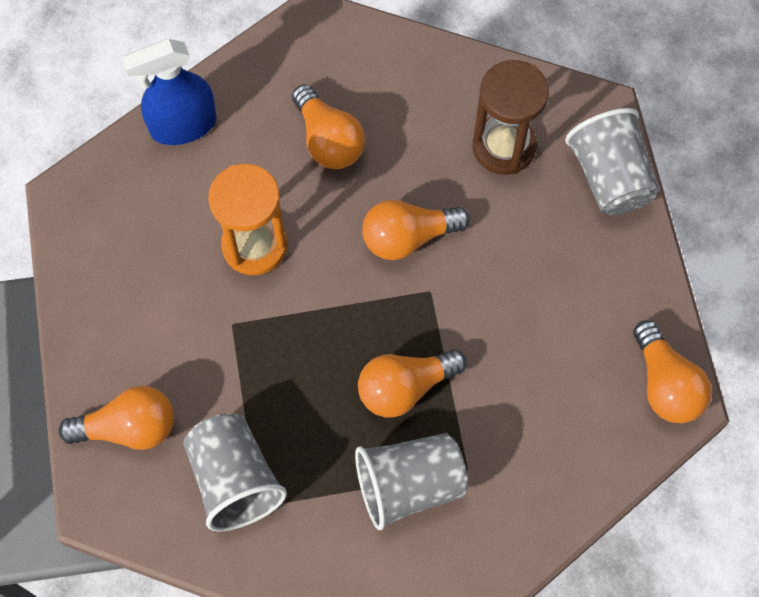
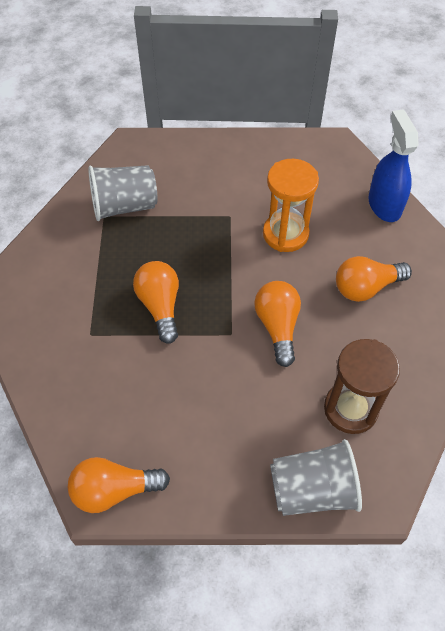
camera: 100 degrees right, 10 degrees down
orange light bulb [59,386,174,450] -> none
grey cup [355,433,468,530] -> none

